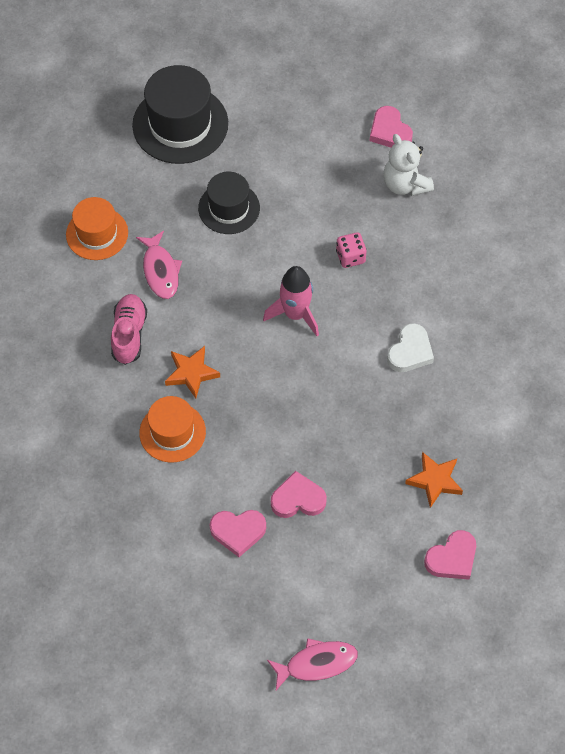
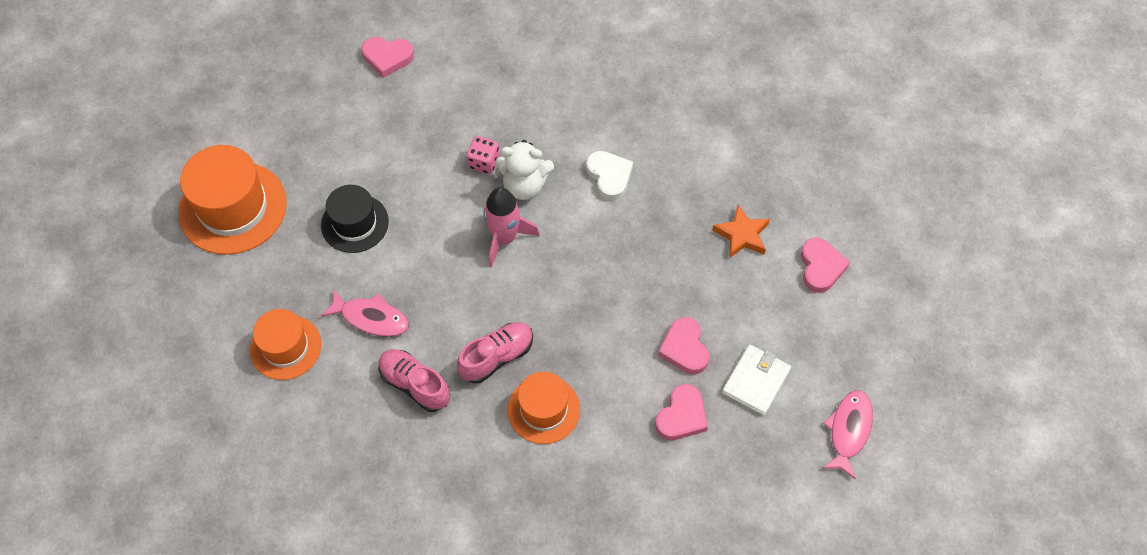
camera: 55 degrees left, 0 degrees up
black hat [132,65,228,164] -> orange hat [179,145,287,255]
orange star [165,346,220,399] -> pink shoe [457,322,533,383]
pink heart [271,471,327,518] -> pink heart turned 45 degrees counterclockwise [658,317,710,374]
white teddy bear [383,134,434,196] -> white teddy bear moved to [495,140,554,200]
none -> white wallet [722,345,791,415]

